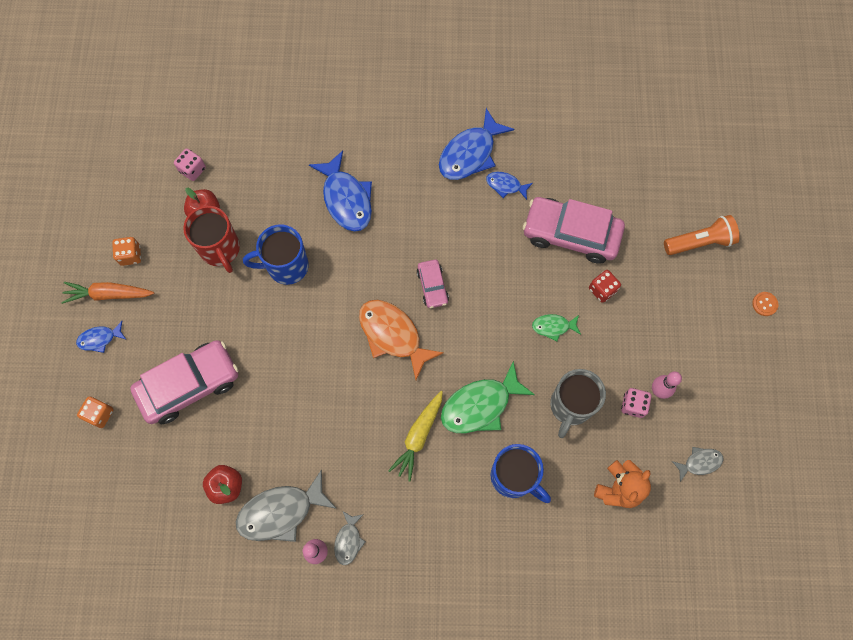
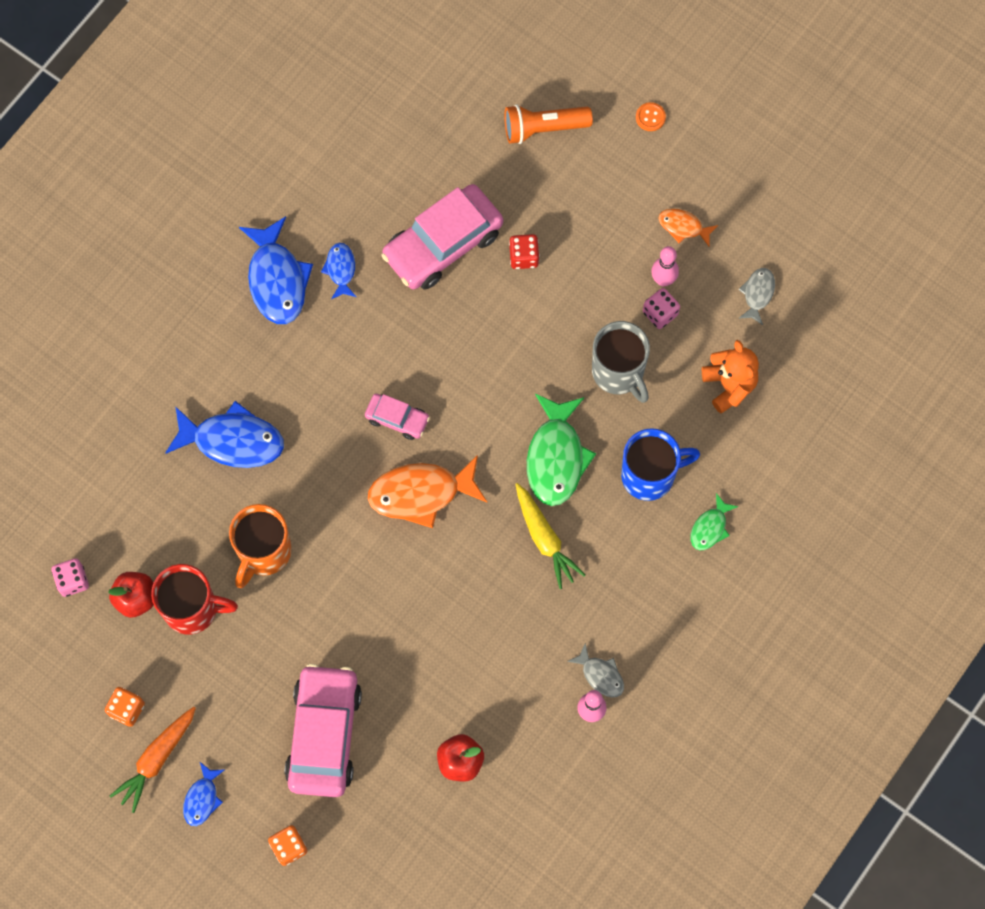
camera: 55 degrees left, 0 degrees up
grey fish [236,469,337,542] -> none
blue mug [243,224,309,285] -> orange mug [229,504,292,588]
blue fish [486,172,533,200] -> blue fish turned 120 degrees clockwise [321,243,356,299]
green fish [532,314,581,342] -> green fish moved to [691,493,739,550]
orange flashlight [664,215,740,255] -> orange flashlight turned 120 degrees counterclockwise [504,104,593,144]
none -> orange fish [659,208,718,246]

